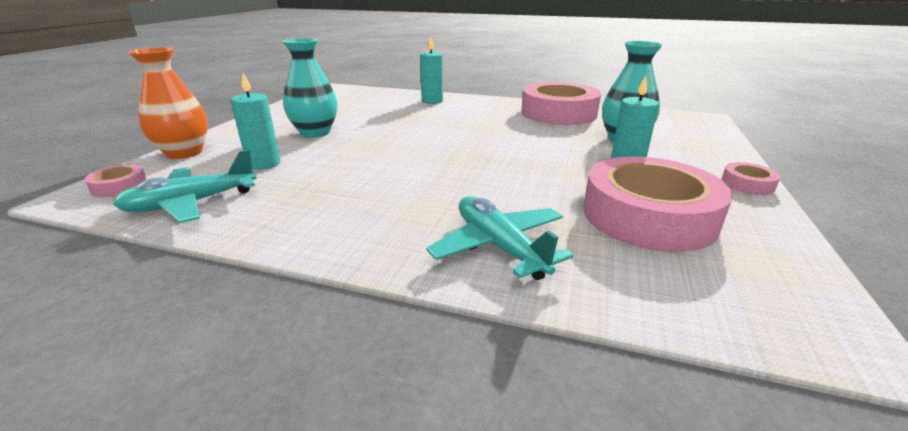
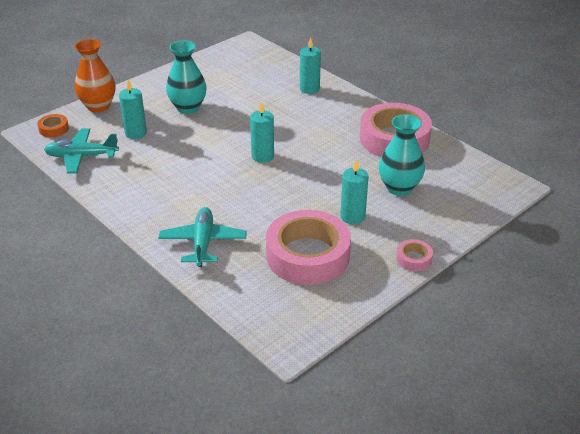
camera: 30 degrees right, 10 degrees up
pink tape [85,164,147,197] -> orange tape [37,114,69,137]
none -> turquoise candle [250,102,274,163]

